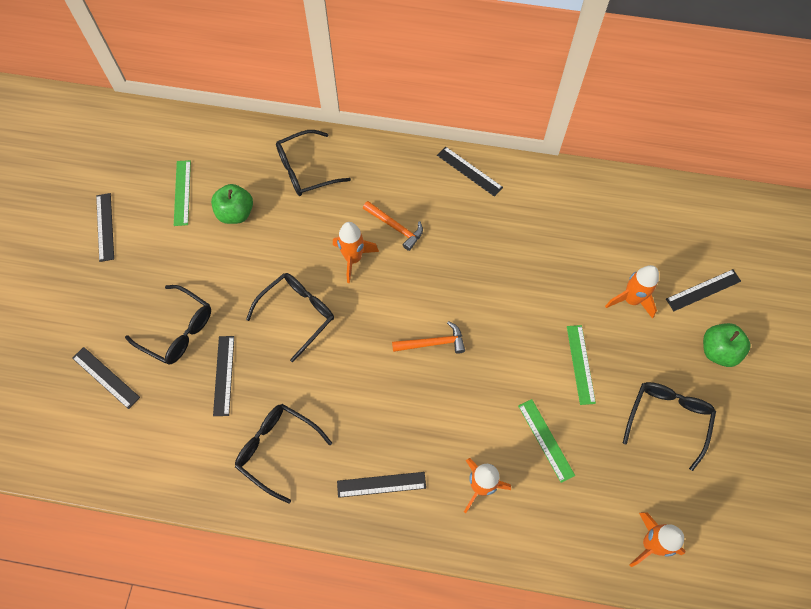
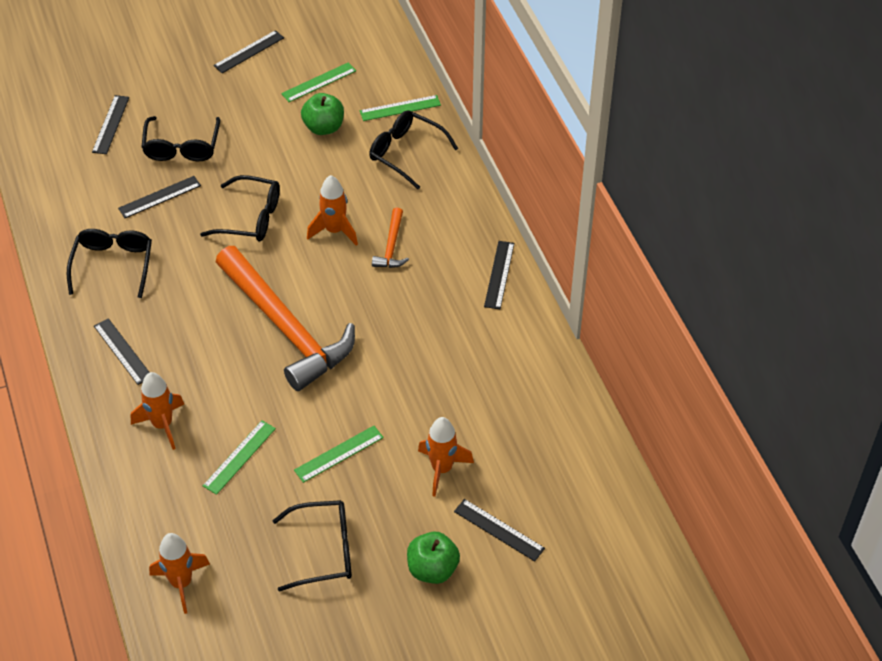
camera: 60 degrees right, 15 degrees down
orange hammer [392,321,465,354] -> orange hammer [216,246,355,391], size x2.37
none -> green ruler [360,95,441,121]

